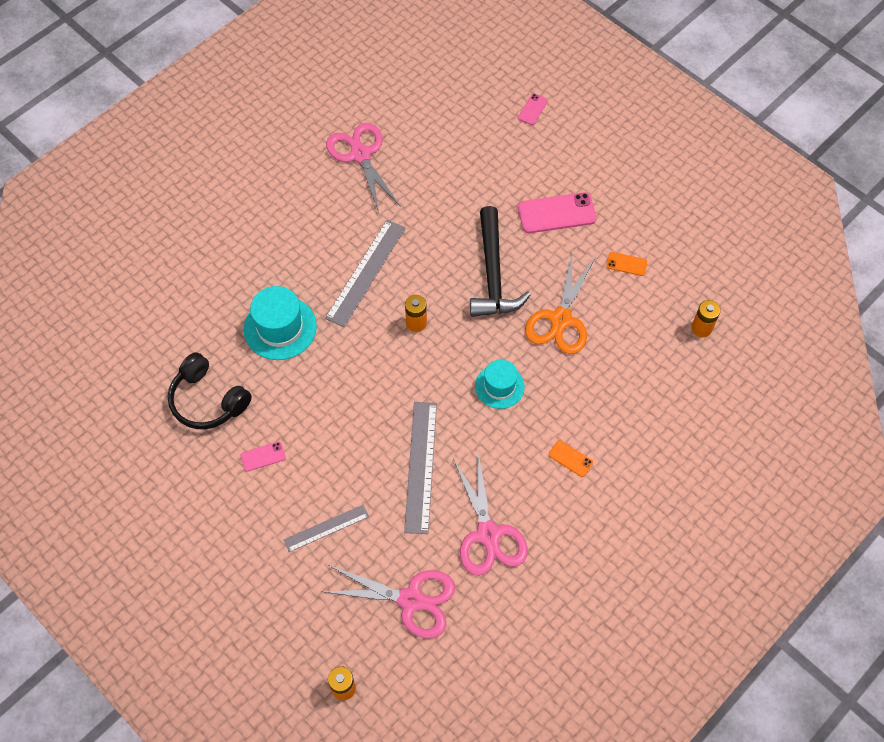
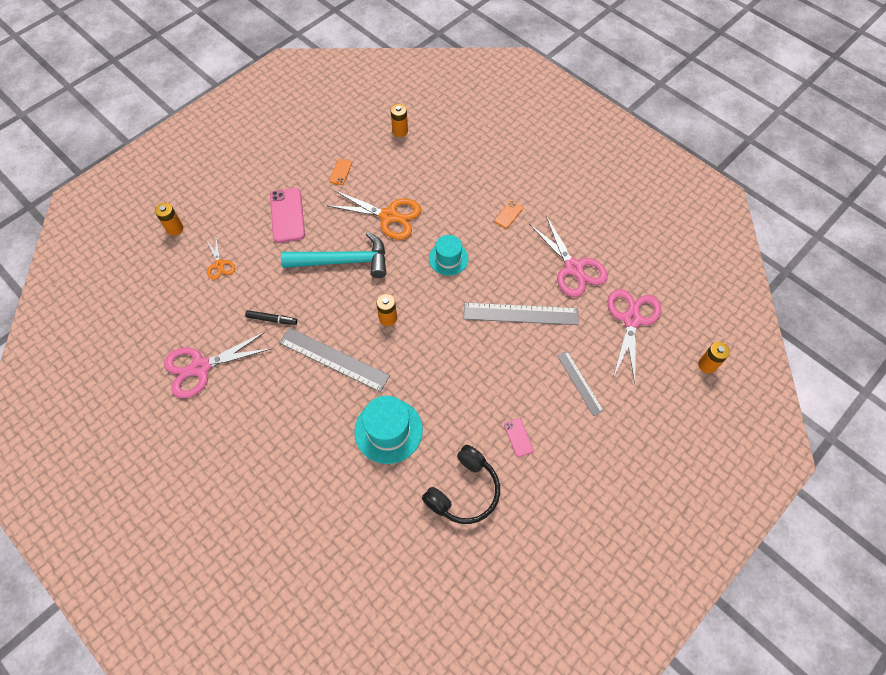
camera: 90 degrees left, 0 degrees up
pink scissors [453,453,528,576] -> pink scissors turned 75 degrees clockwise [529,216,608,297]
black hammer [470,206,531,317] -> turquoise hammer [281,232,386,278]
pink phone [518,94,548,125] -> orange battery [155,203,183,236]
none -> orange scissors [207,237,235,280]
none -> black marker [245,310,297,325]

